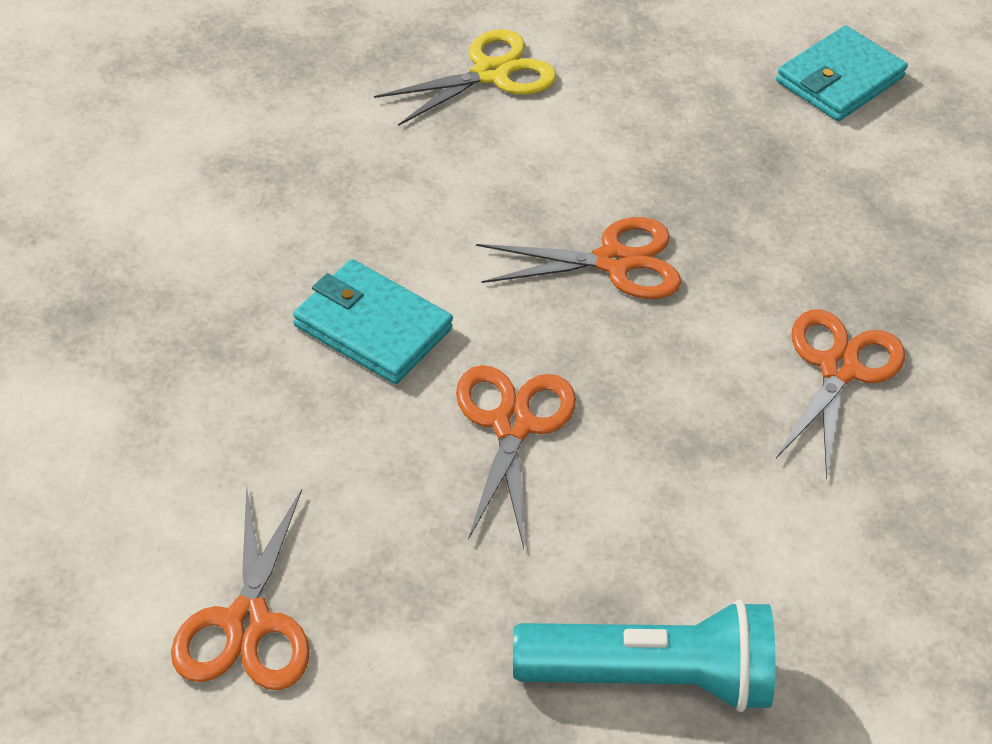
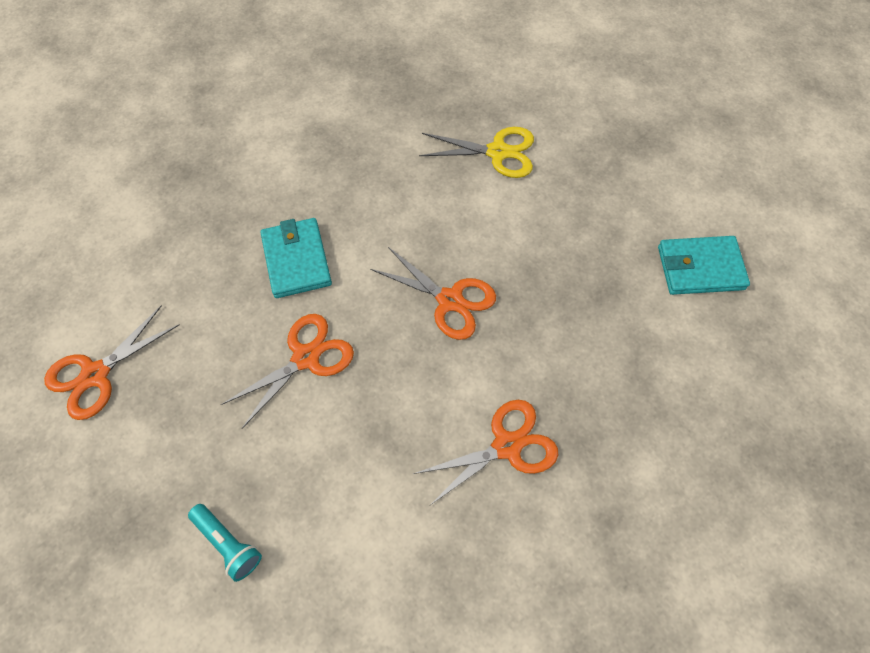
camera: 45 degrees right, 15 degrees up
turquoise flashlight [513,599,776,712] -> turquoise flashlight [188,504,262,582], size x0.54

